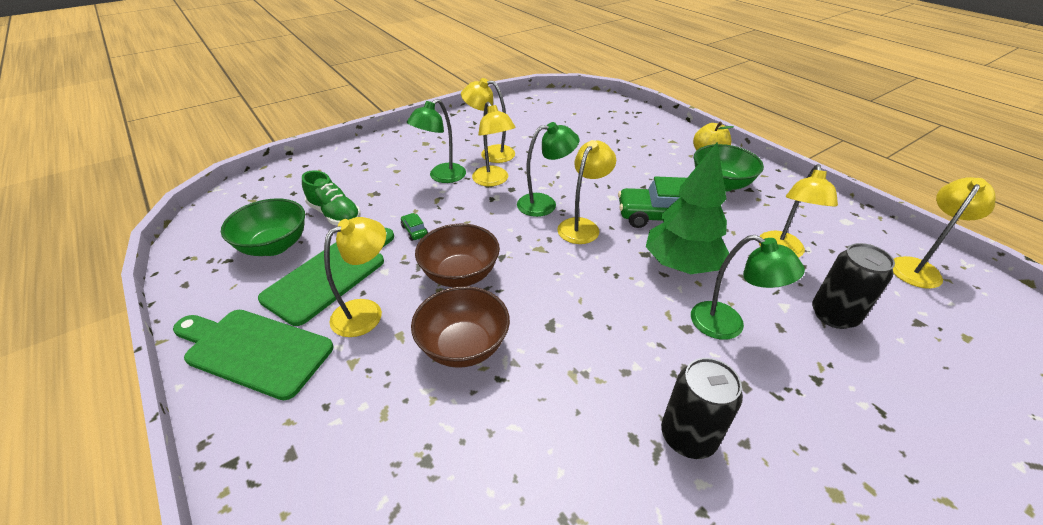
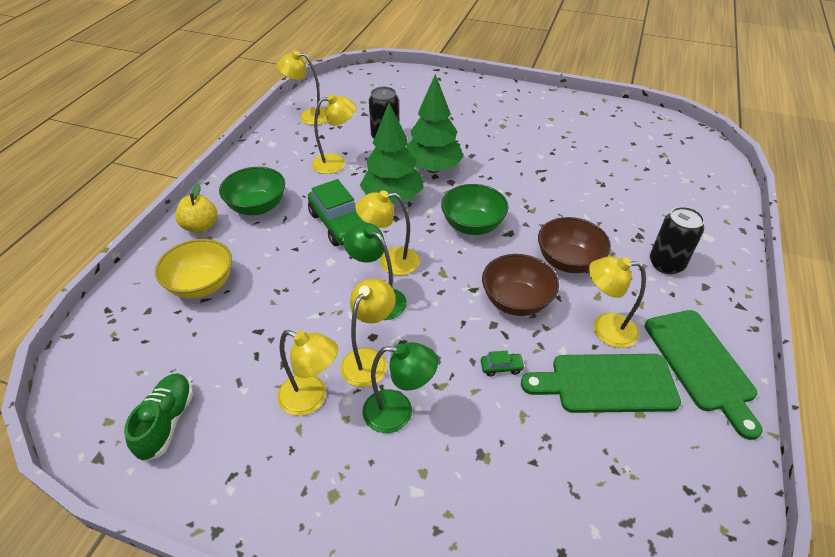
camera: 125 degrees left, 5 degrees up
green bowl [221,198,305,256] -> green bowl moved to [441,184,509,235]
green shoe [302,170,361,226] -> green shoe moved to [124,373,193,462]
green car [401,213,428,241] -> green car turned 120 degrees counterclockwise [481,351,525,376]
yellow lamp [461,78,515,163] -> yellow lamp turned 45 degrees counterclockwise [277,330,338,416]
black can [661,358,743,459] -> black can moved to [650,207,704,274]
green lamp [691,235,805,340] -> green tree [406,74,464,173]
none -> yellow bowl [155,239,232,299]

